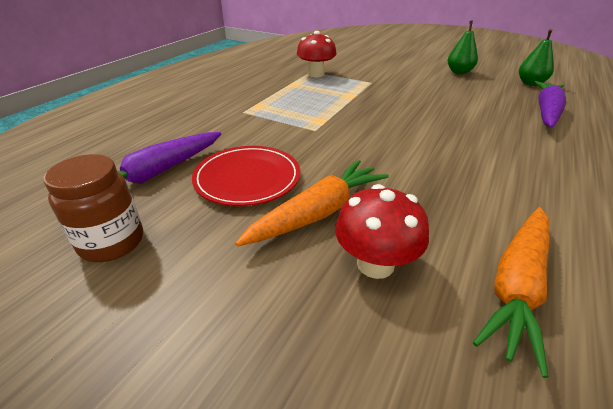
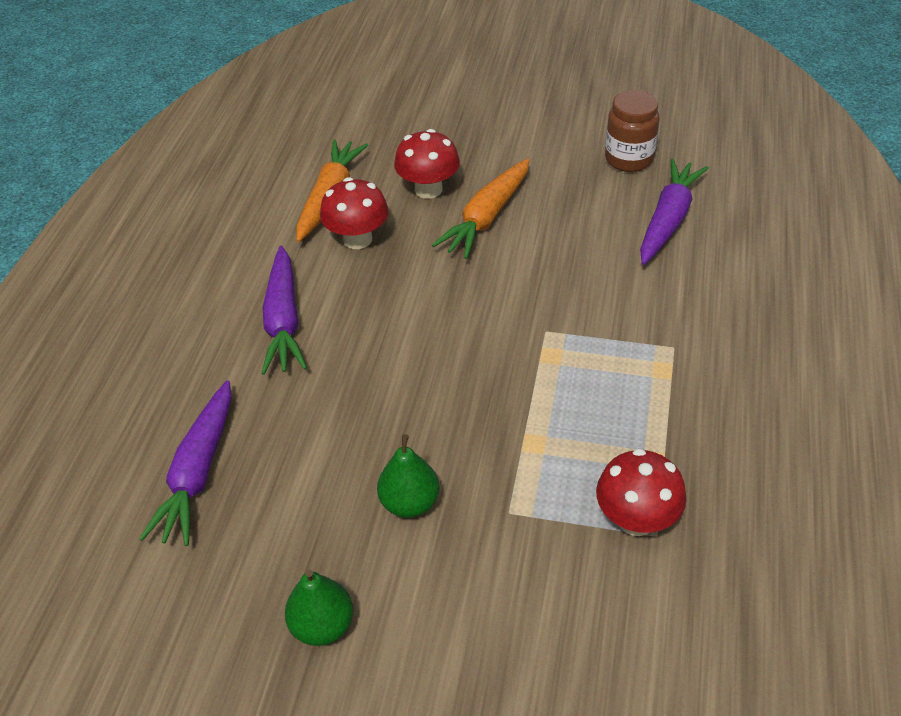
camera: 165 degrees right, 10 degrees up
red plate [192,146,300,206] -> none
green pear [519,29,554,86] -> green pear moved to [377,434,439,518]
none -> purple carrot [261,246,307,375]
none -> red mushroom [320,177,389,249]

